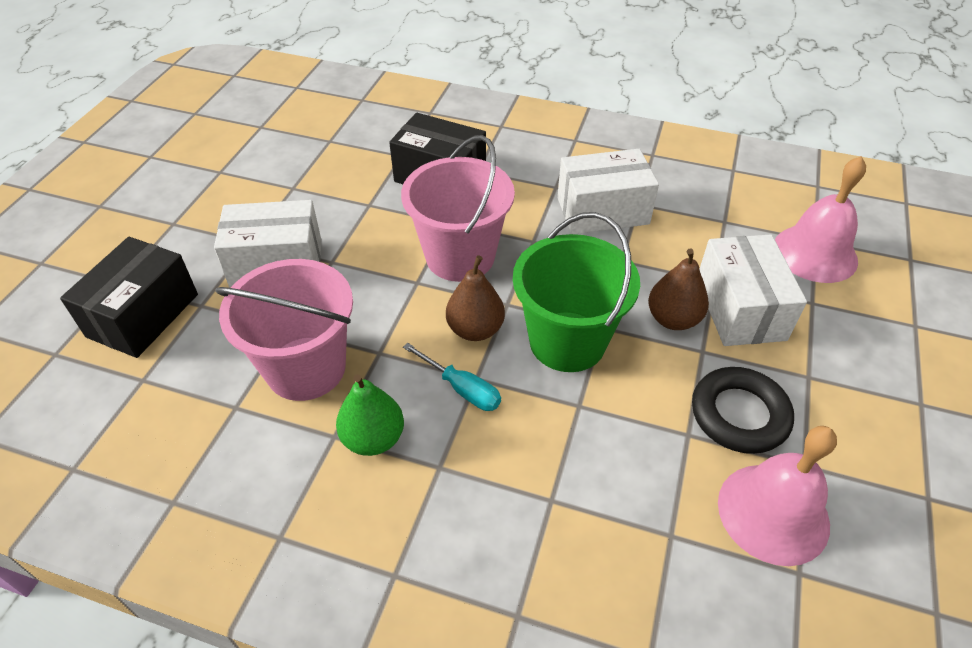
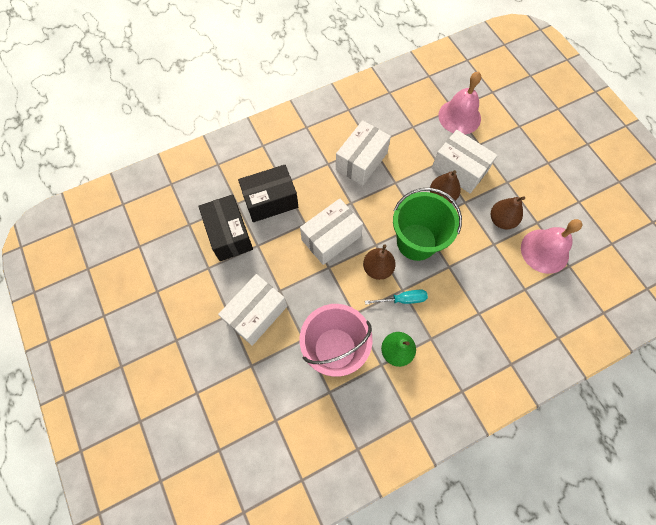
camera: 45 degrees left, 20 degrees up
black box [60,237,198,358] -> black box moved to [198,194,253,261]
pink bucket [401,135,515,282] -> white box [300,198,363,265]
black ring [692,367,794,454] -> brown pear [491,196,525,229]

